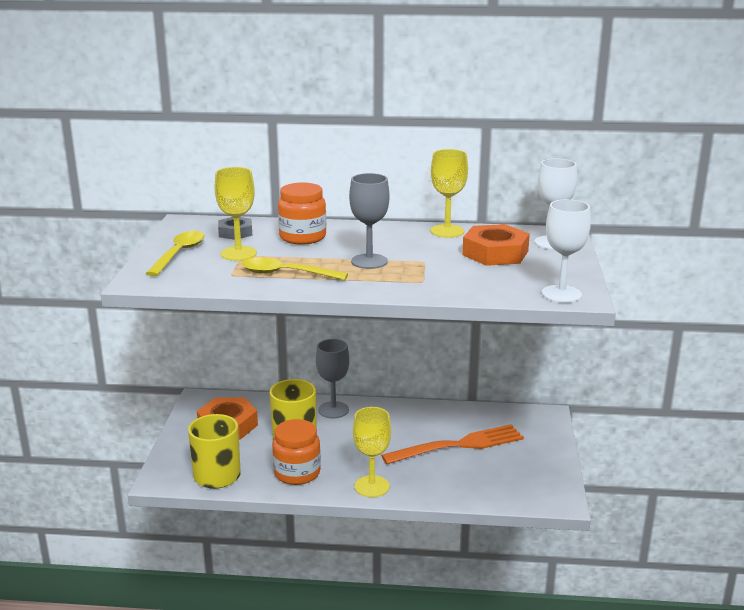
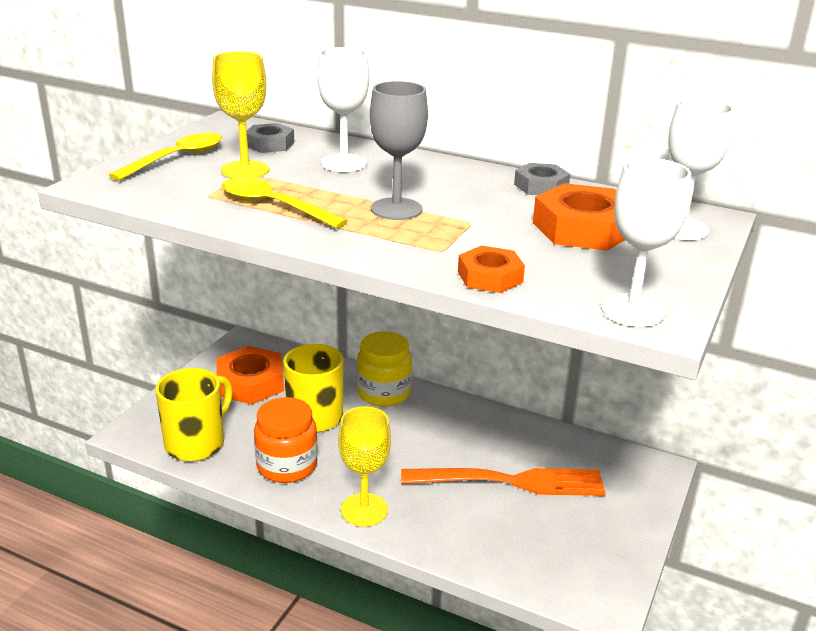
camera: 20 degrees right, 5 degrees up
orange jar [278,182,326,245] -> white goblet [317,47,369,172]
grey goblet [316,339,349,418] -> yellow jar [357,331,412,407]
yellow goblet [430,149,468,238] -> grey nut [514,163,570,195]
none -> orange nut [458,246,525,293]

